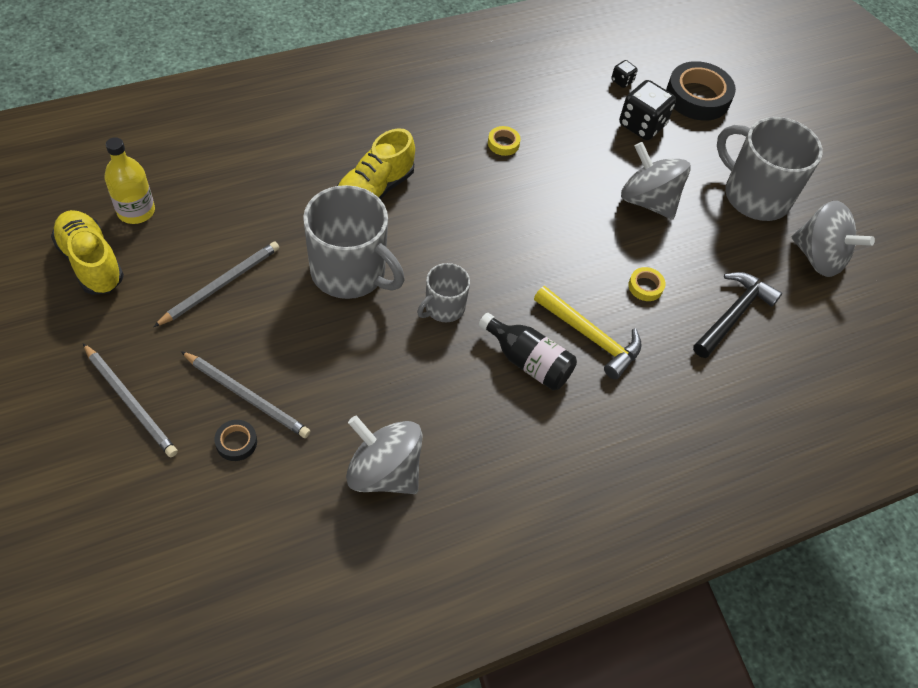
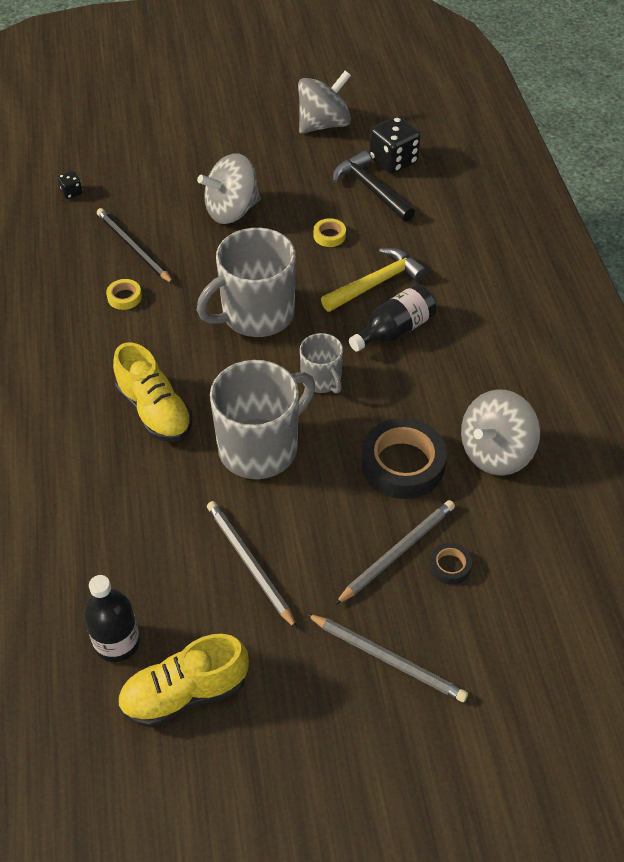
camera: 70 degrees left, 5 degrees down
grey pencil [83,343,178,457] -> grey pencil turned 60 degrees clockwise [307,614,468,702]
yellow bottle [104,137,155,224] -> black bottle [83,575,140,662]
black dice [619,80,676,140] -> black dice moved to [369,116,421,174]
black tape [666,61,736,121] -> black tape moved to [361,418,447,499]
grey mug [717,117,823,221] -> grey mug moved to [197,228,296,337]
none -> black pencil [97,208,174,284]

